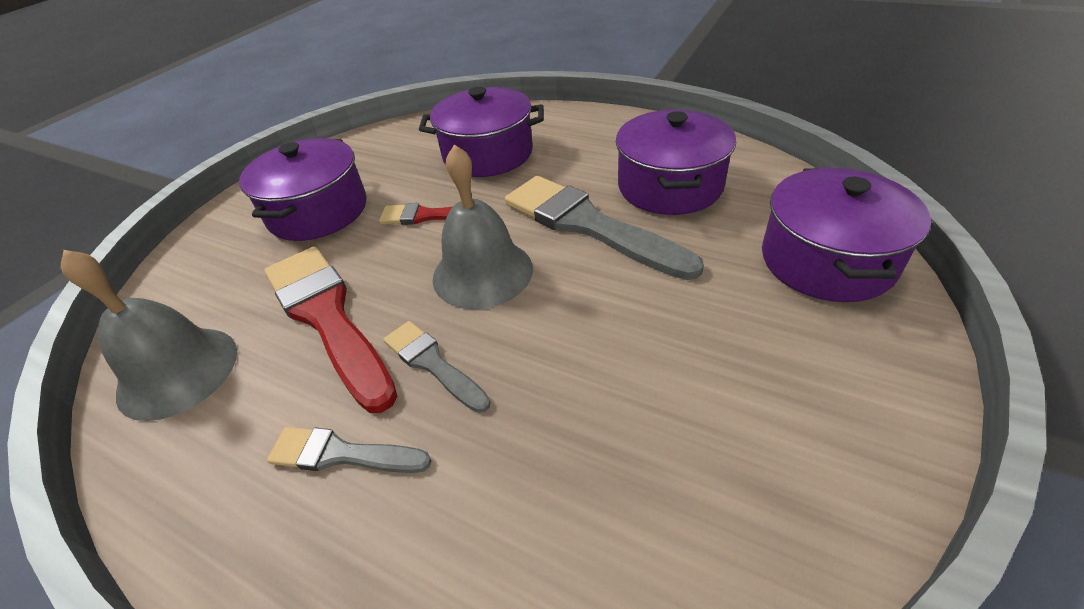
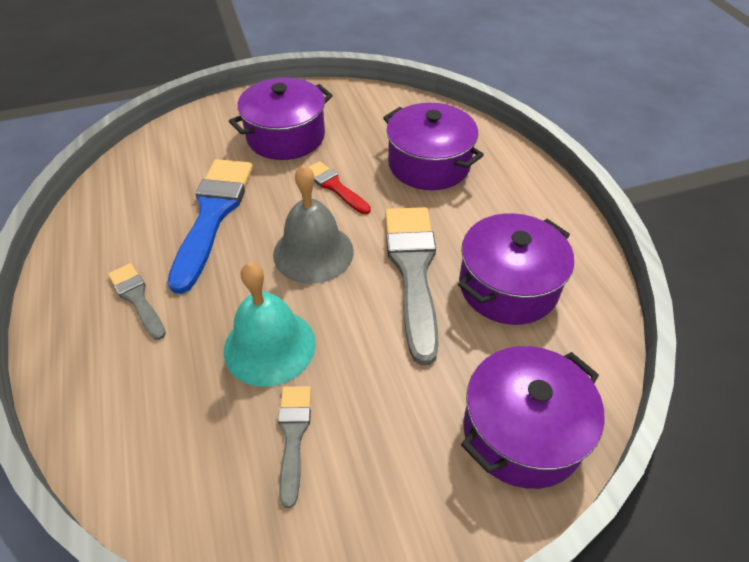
camera: 40 degrees right, 5 degrees up
grey bell [61,250,237,421] -> none
red brush [264,247,398,413] -> blue brush [168,159,253,294]
grey brush [383,321,491,413] -> grey brush moved to [278,386,311,508]
none -> turquoise bell [224,262,316,387]

